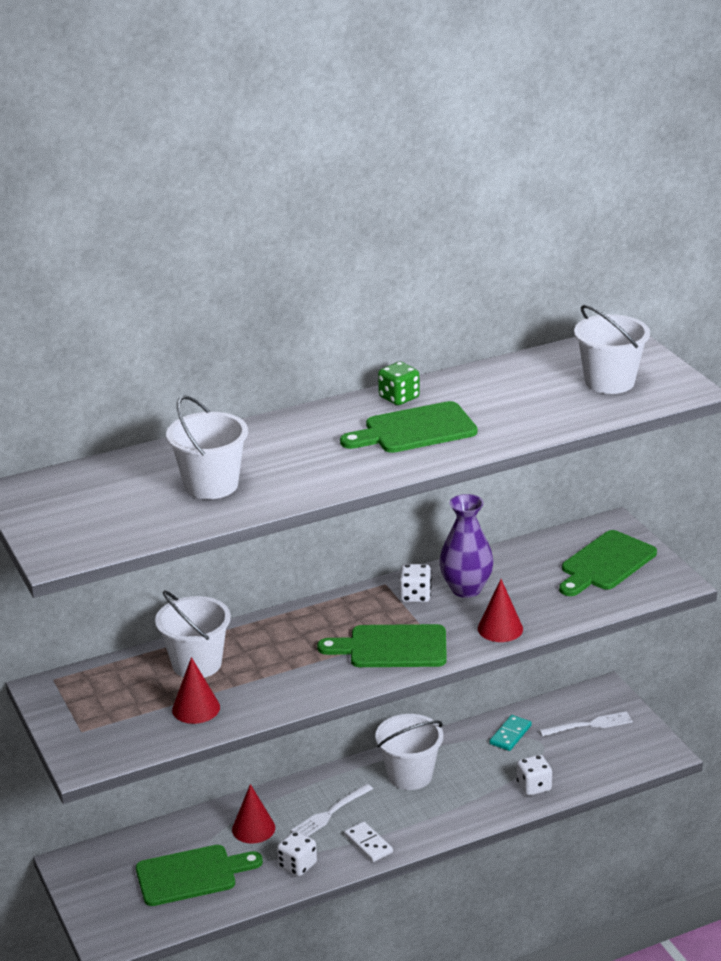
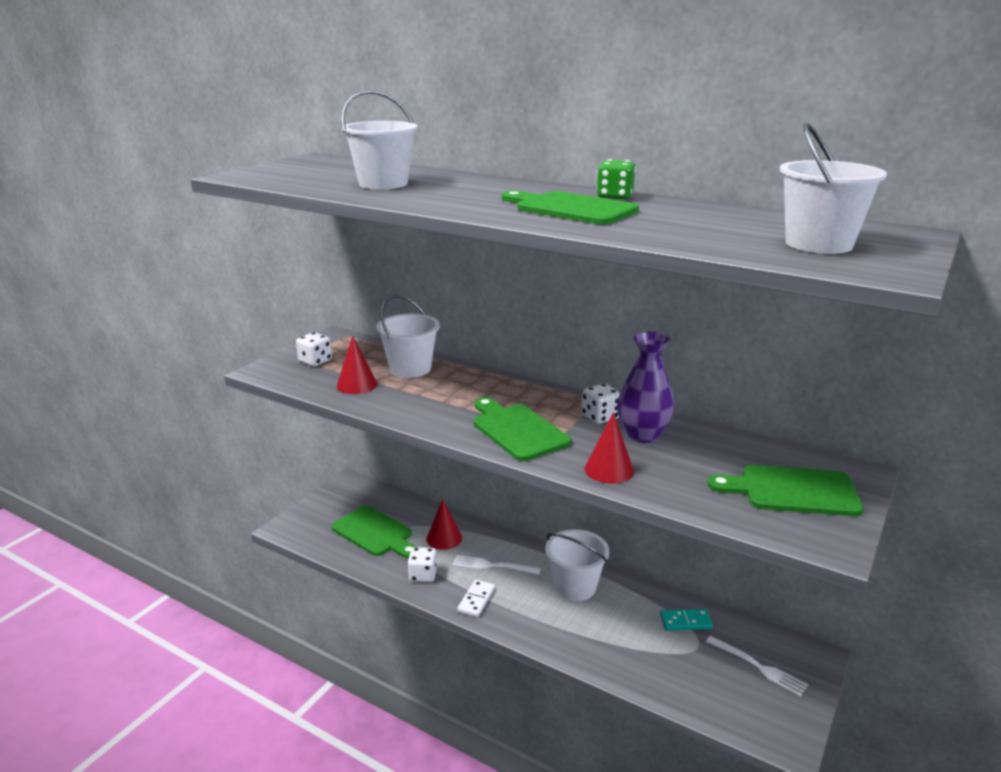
camera: 55 degrees right, 5 degrees down
white dice [517,755,552,796] -> white dice moved to [296,332,332,366]

